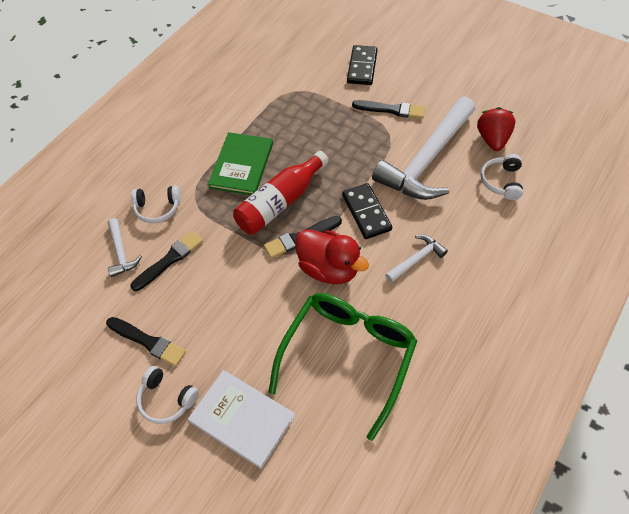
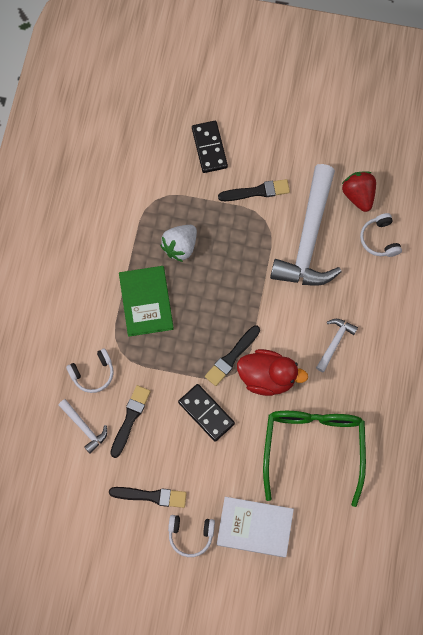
camera: 25 degrees left, 15 degrees up
red bottle [233,151,328,235] -> none
black domino [342,183,392,239] -> black domino moved to [178,384,235,442]
none -> white strawberry [160,225,197,262]

